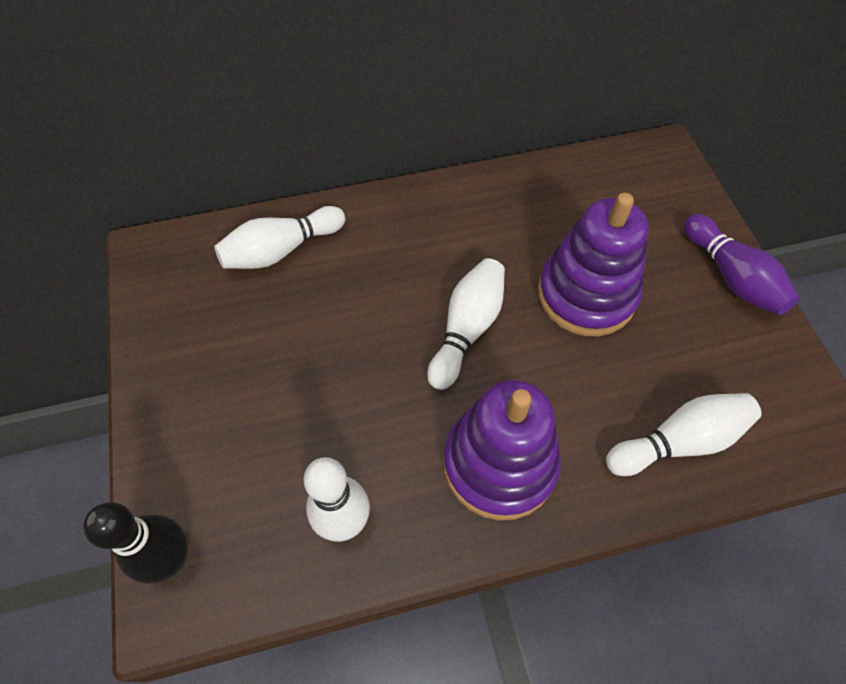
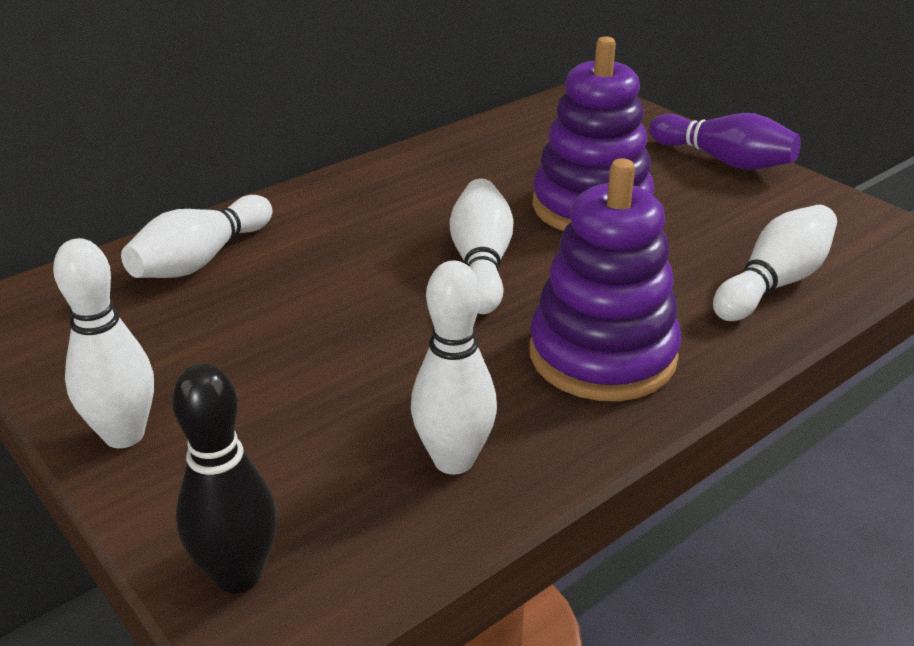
camera: 25 degrees left, 25 degrees down
none -> white bowling pin [53,238,154,448]

